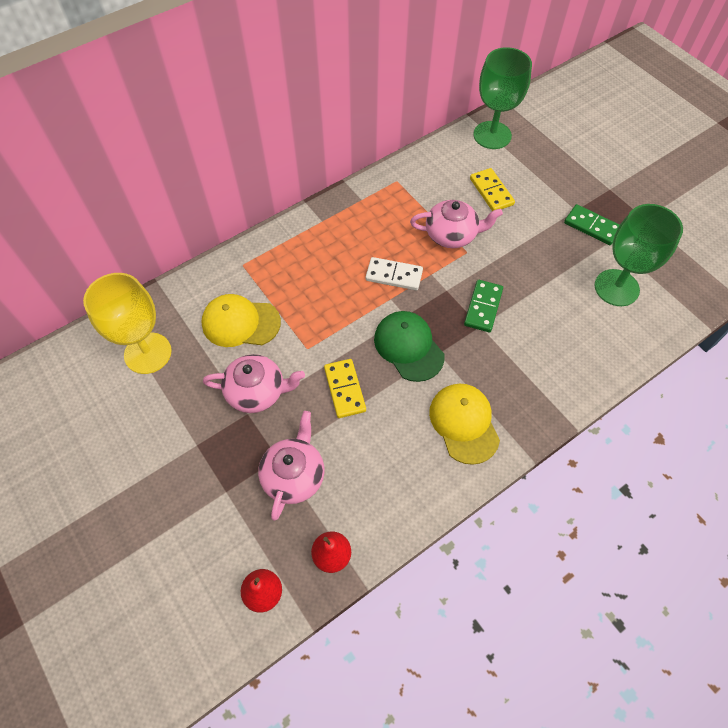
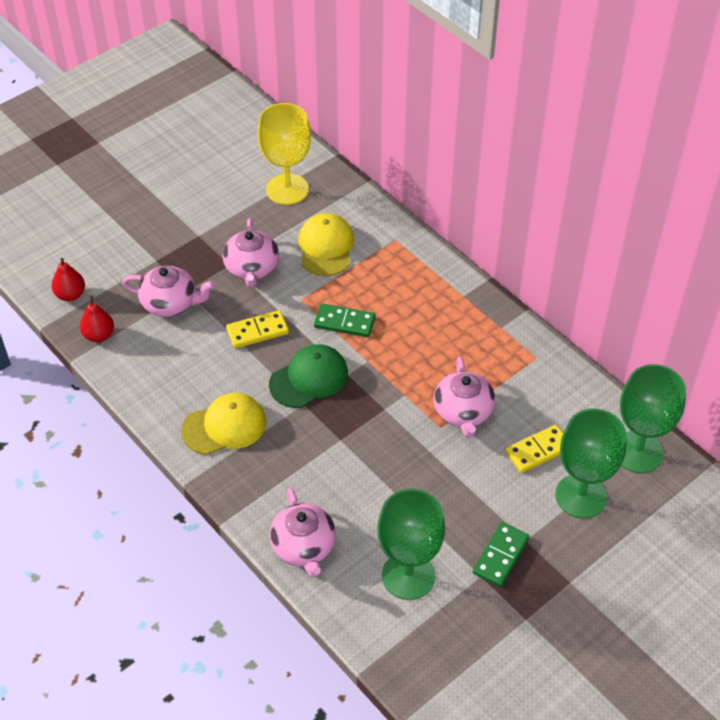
camera: 85 degrees right, 10 degrees down
white domino [365,257,423,290] -> none
green domino [464,280,503,332] -> green domino moved to [314,304,375,337]
none -> pink teapot [269,488,336,577]
none -> green goblet [555,409,627,518]

